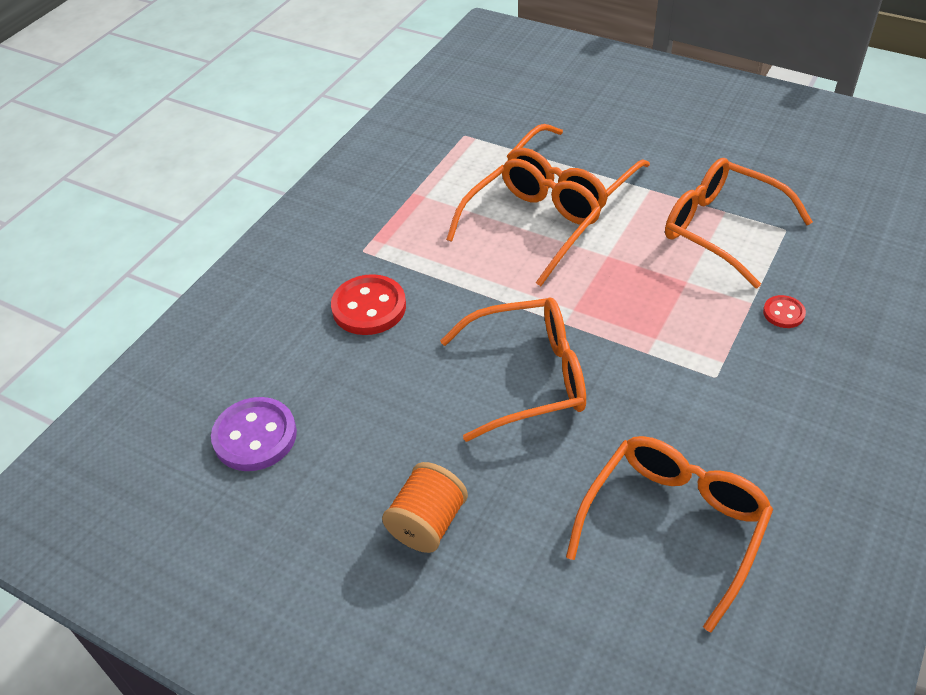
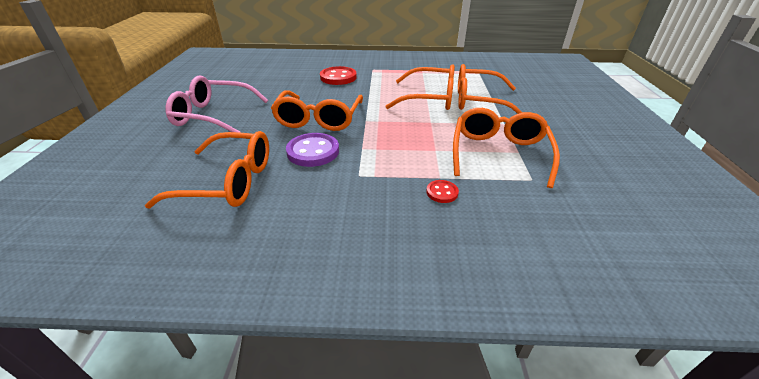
camera: 60 degrees right, 10 degrees down
purple button [211,397,297,471] -> purple button moved to [286,133,339,167]
orange spool [382,462,468,553] -> pink glasses [165,75,268,133]
orange glasses [440,298,586,442] -> orange glasses turned 45 degrees clockwise [271,90,363,131]

